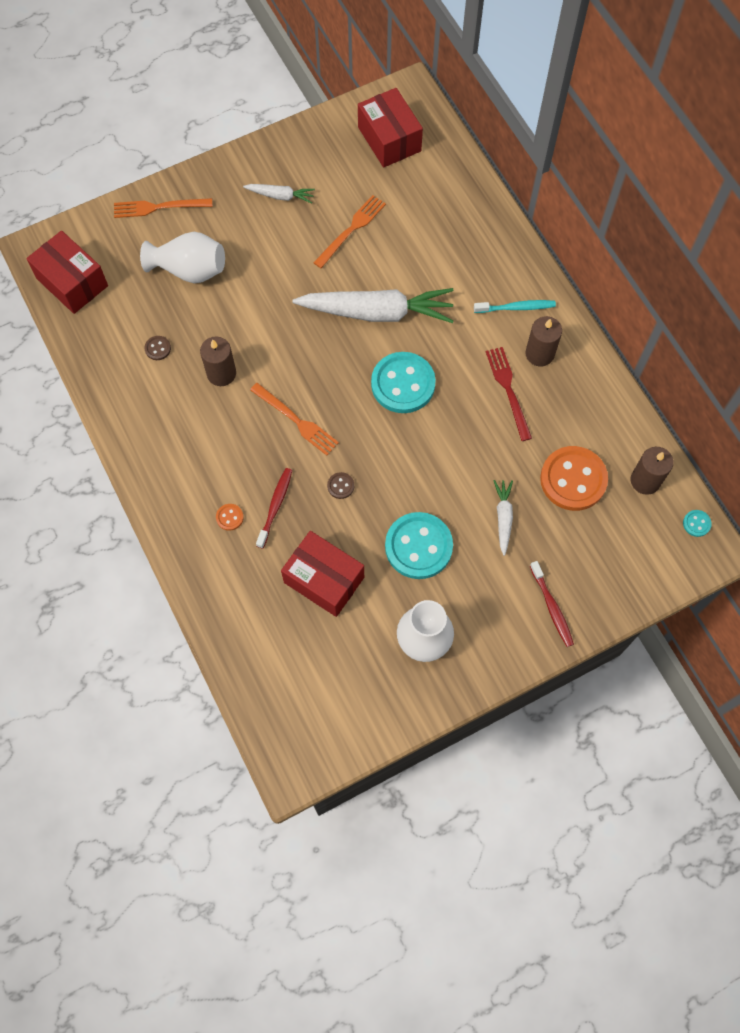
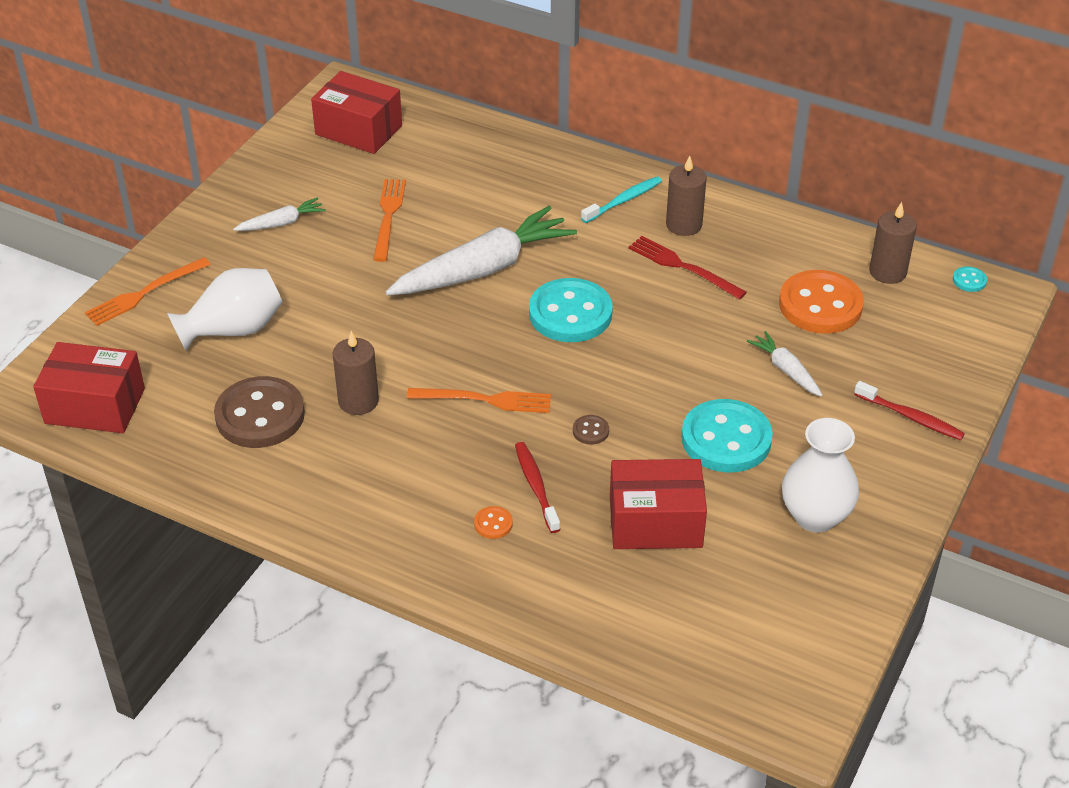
camera: 35 degrees left, 25 degrees down
brown button [145,336,171,360] -> brown button [214,376,305,448], size x2.44

